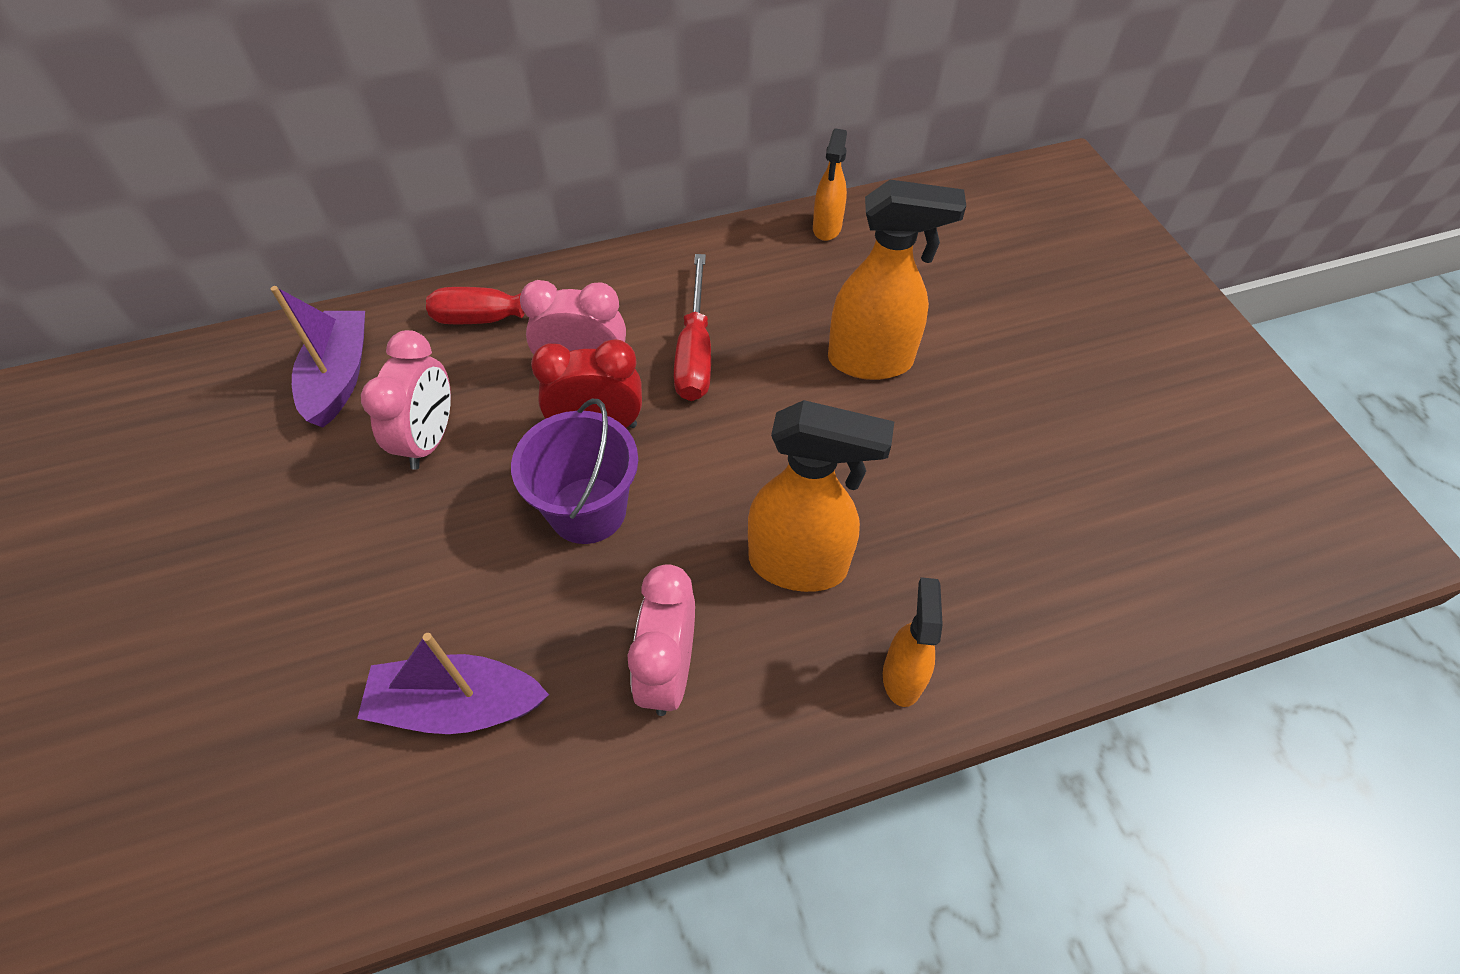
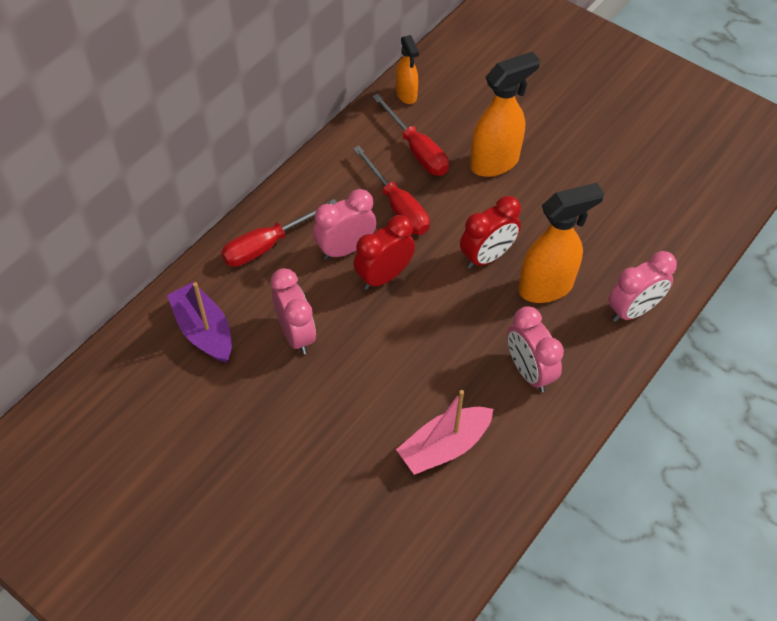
camera: 35 degrees left, 0 degrees up
purple boat [357,633,549,734] -> pink boat [396,390,493,475]
purple bucket [511,399,638,544] -> none
orange spray bottle [883,577,943,707] -> pink clock [608,251,677,322]
none -> red screwdriver [372,94,449,176]
none -> red clock [460,196,521,269]

